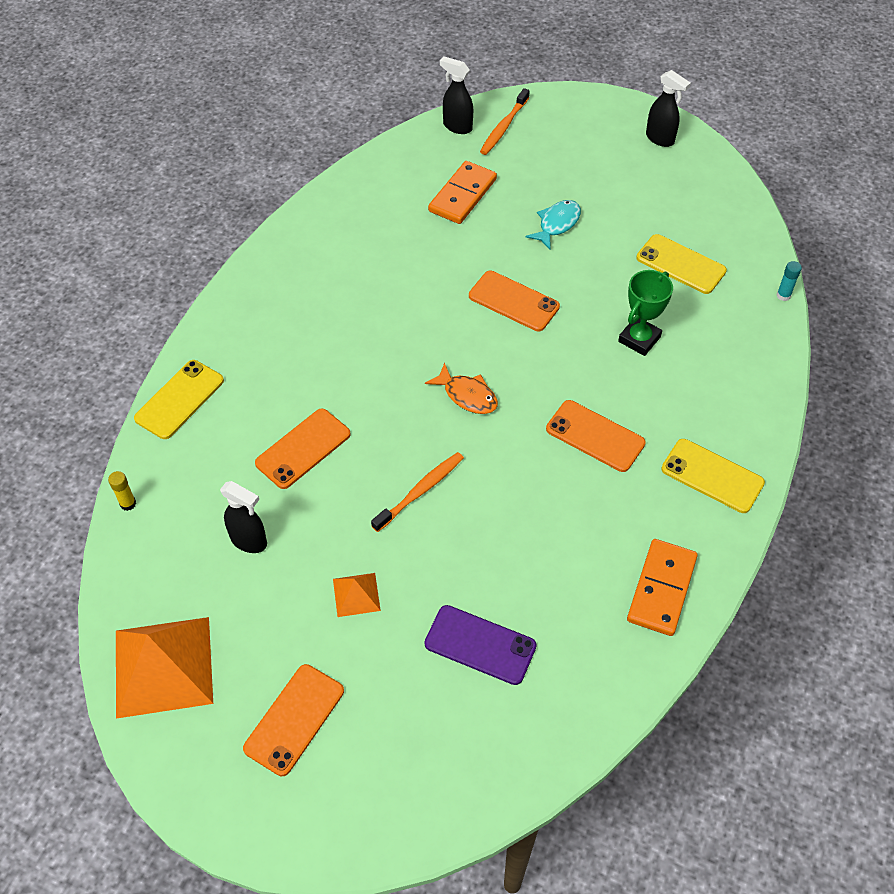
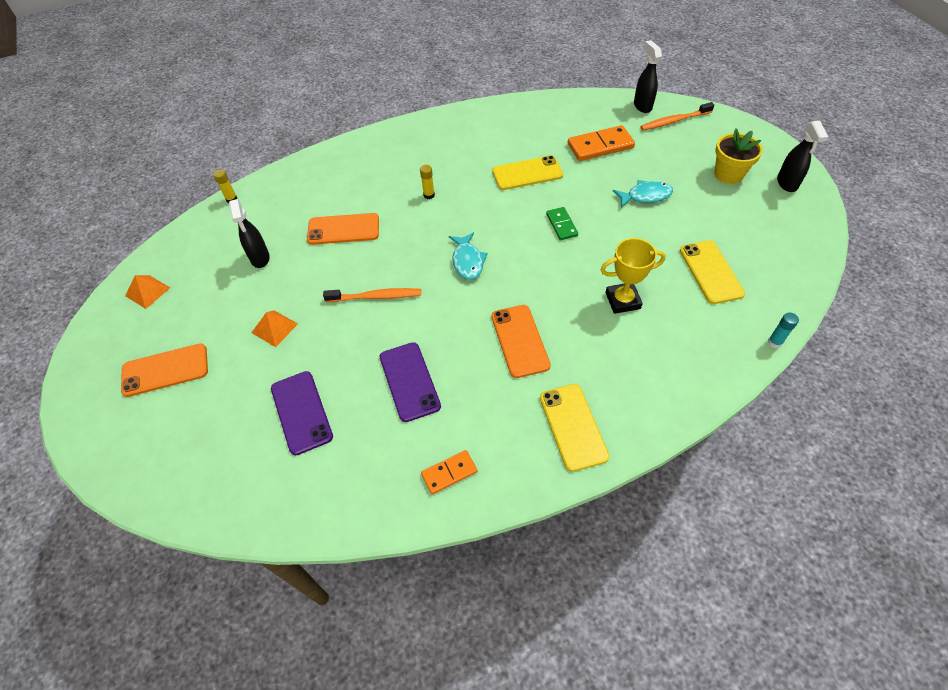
camera: 45 degrees right, 0 degrees up
orange pyramid [116,617,213,719] -> orange pyramid [125,275,170,309], size x0.47
yellow phone [134,360,224,439] -> yellow phone moved to [492,156,563,190]
orange fish [425,362,498,414] -> turquoise fish [449,232,488,280]
orange phone [469,271,560,331] -> green domino [546,207,578,240]
green trophy [618,270,673,356] -> yellow trophy [600,238,666,314]
orange domino [627,539,698,636] -> orange domino [421,450,477,495], size x0.59
none -> purple phone [380,342,441,422]
none -> yellow glue stick [420,165,435,199]
none -> yellow flower pot [714,128,763,184]

